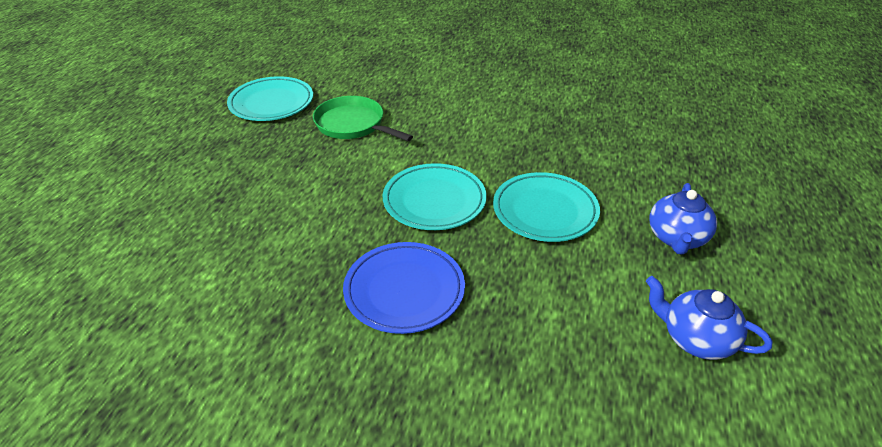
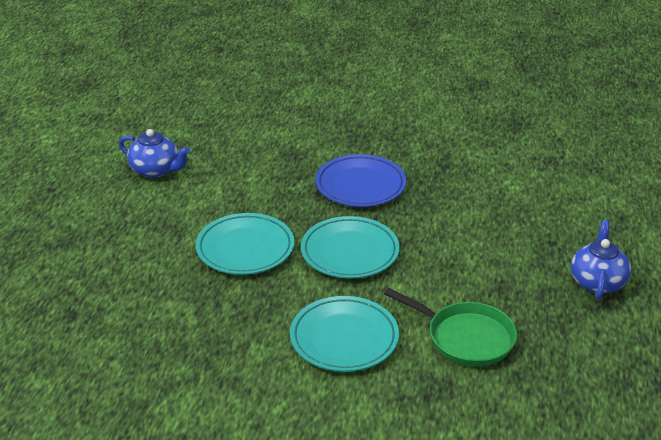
camera: 175 degrees right, 5 degrees down
turquoise plate [227,76,313,121] -> turquoise plate moved to [290,296,399,372]
blue teapot [649,183,717,255] -> blue teapot moved to [571,220,631,300]

